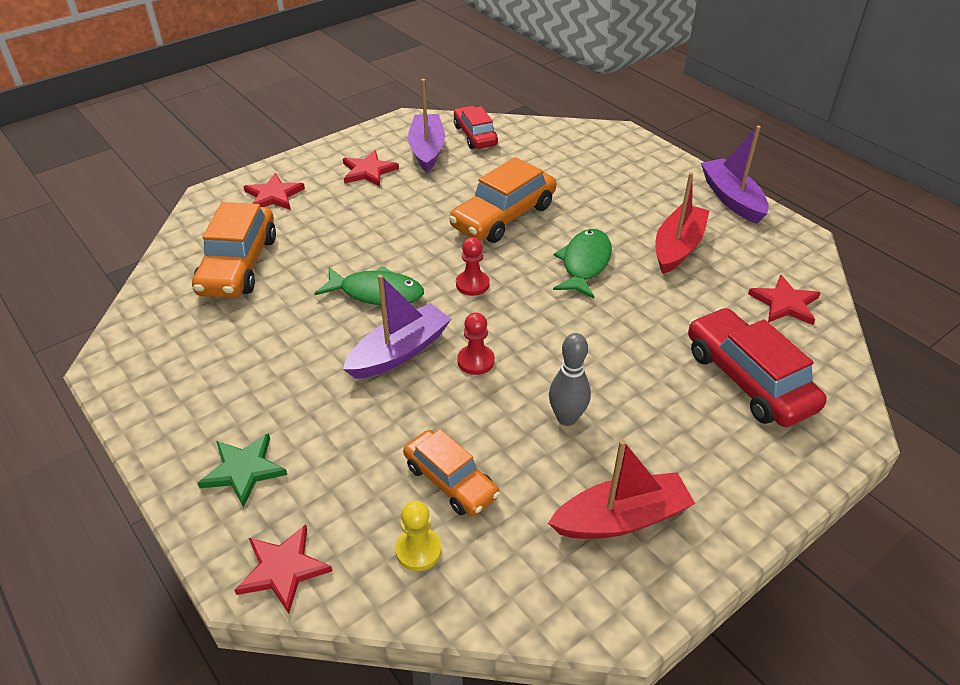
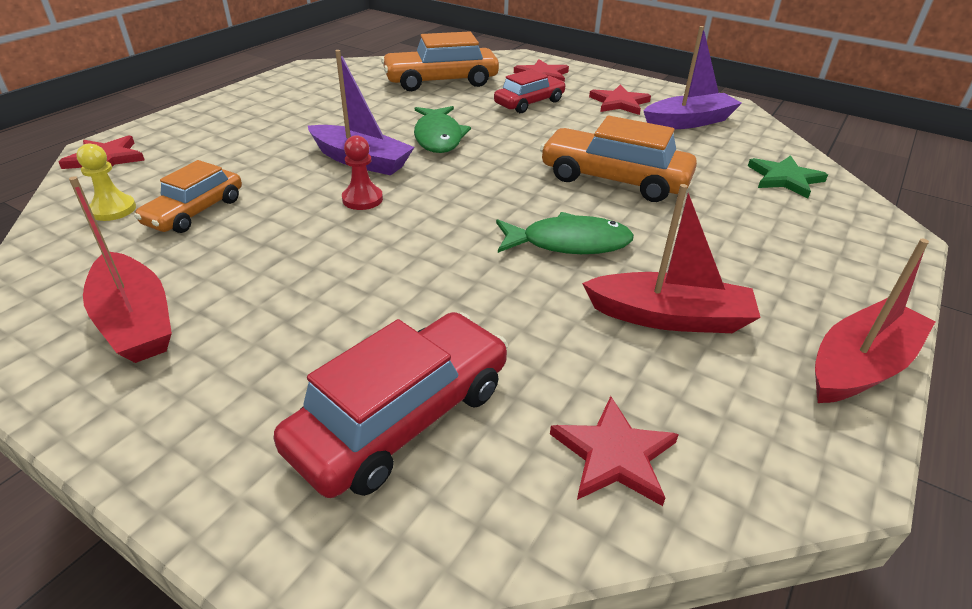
camera: 70 degrees right, 5 degrees down
green star [198,433,287,507] -> green star moved to [748,155,828,198]
red car [454,106,498,149] -> red car moved to [494,69,566,113]
red pawn [456,237,490,296] -> none
grey bowling pin [549,333,591,426] -> none
purple boat [701,126,769,224] -> red boat [815,239,935,403]

